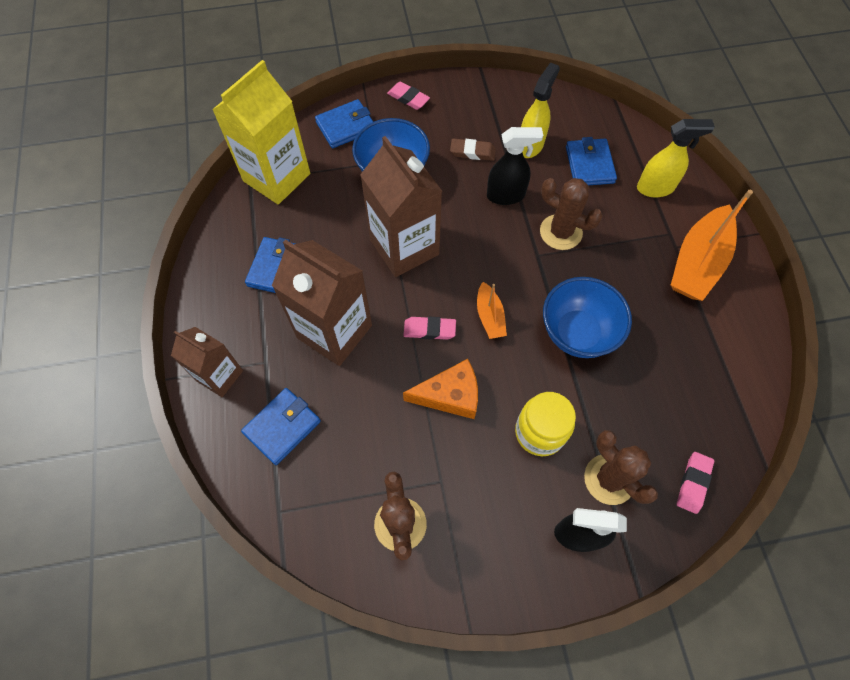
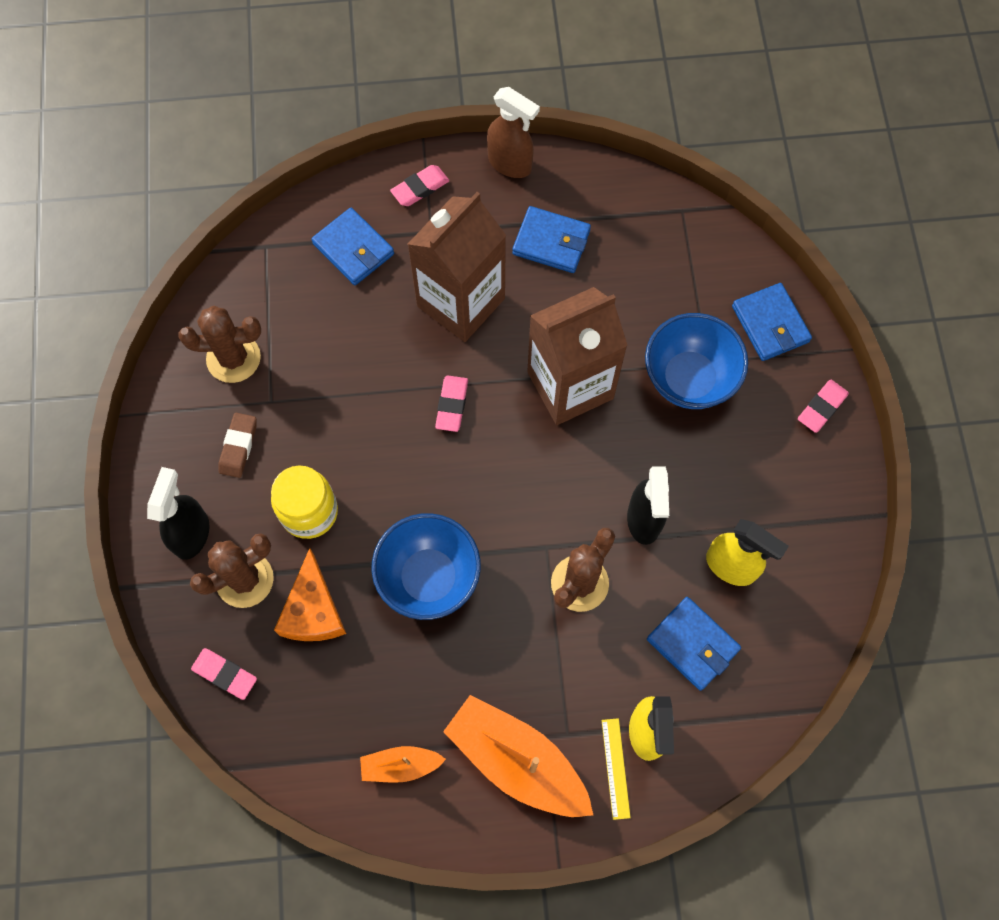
camera: 95 degrees right, 5 degrees up
brown carton [171,327,243,397] -> pink eraser [390,165,449,206]
yellow carton [212,60,310,205] -> none
orange cheese [403,359,478,419] -> orange cheese moved to [274,548,346,641]
brown eraser [450,138,496,161] -> brown eraser moved to [219,413,257,478]
orange boat [477,282,507,339] -> orange boat moved to [360,746,446,783]
blue wallet [566,137,617,185] -> blue wallet turned 45 degrees clockwise [647,597,741,691]
none -> brown spray bottle [487,87,540,178]
none -> yellow ruler [602,718,631,820]

